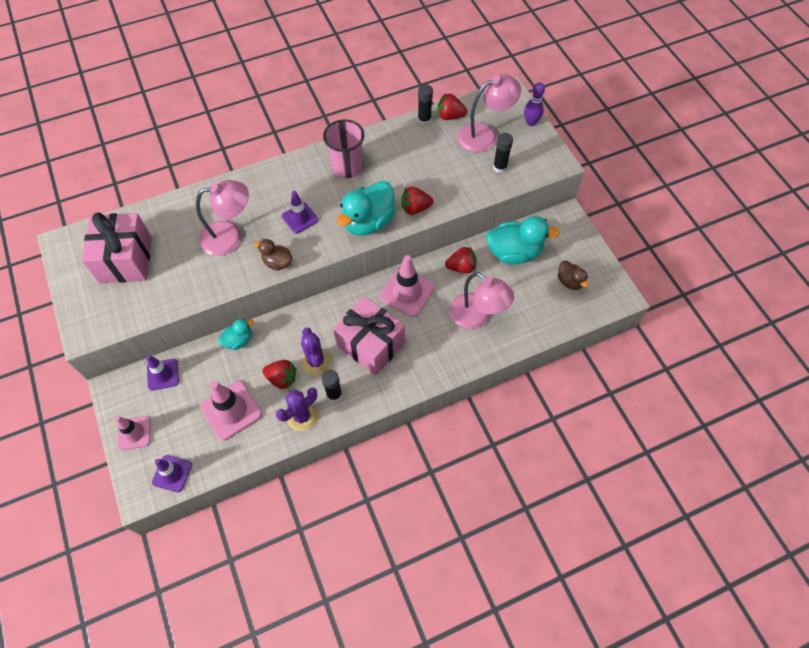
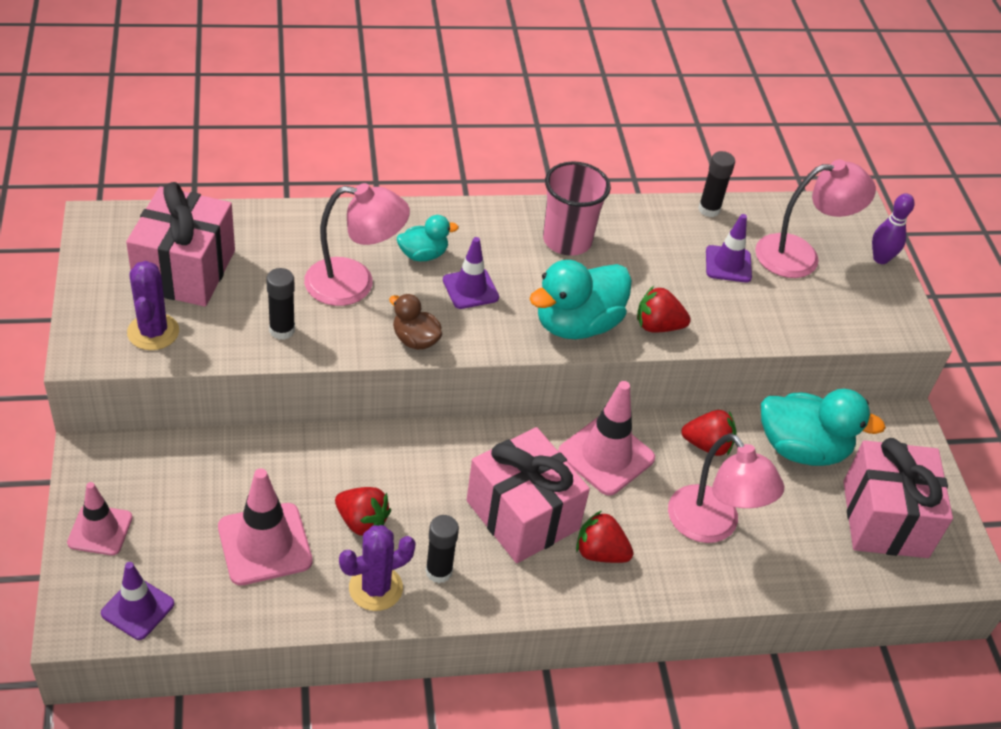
camera: 10 degrees right, 15 degrees down
purple traffic cone [146,355,179,390] -> purple traffic cone moved to [706,214,752,283]
turquoise duck [218,318,254,350] -> turquoise duck moved to [397,215,459,261]
purple cactus [301,327,331,375] -> purple cactus moved to [127,261,179,350]
red strawberry [438,93,467,120] -> red strawberry moved to [576,510,634,563]
black glue stick [493,133,513,173] -> black glue stick moved to [266,268,295,340]
brown duck [558,260,589,290] -> pink gift [843,438,953,558]

